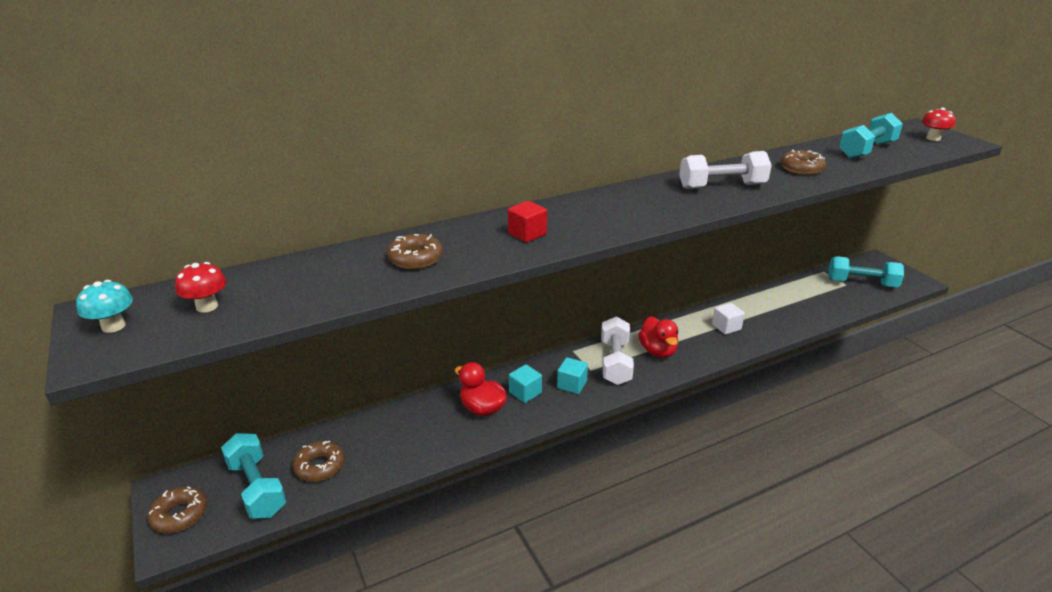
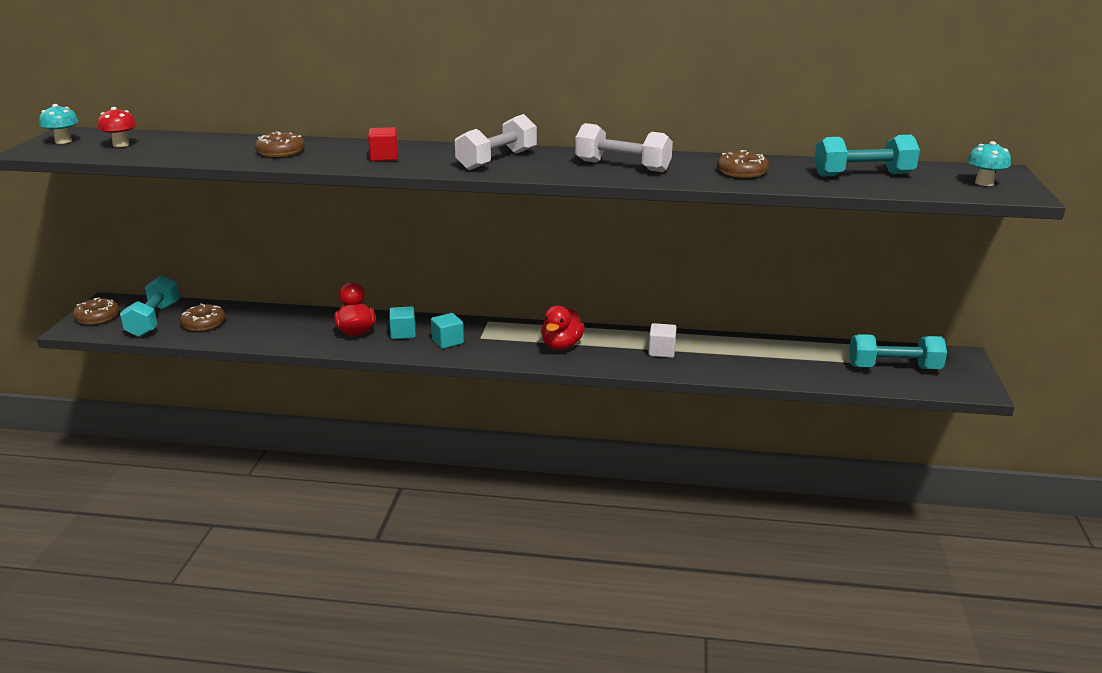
camera: 35 degrees right, 5 degrees down
white dumbbell [601,317,634,385] -> white dumbbell moved to [455,114,537,170]
turquoise dumbbell [828,256,904,287] -> turquoise dumbbell turned 45 degrees counterclockwise [849,334,947,369]
red mushroom [922,107,956,141] -> turquoise mushroom [967,141,1011,186]

